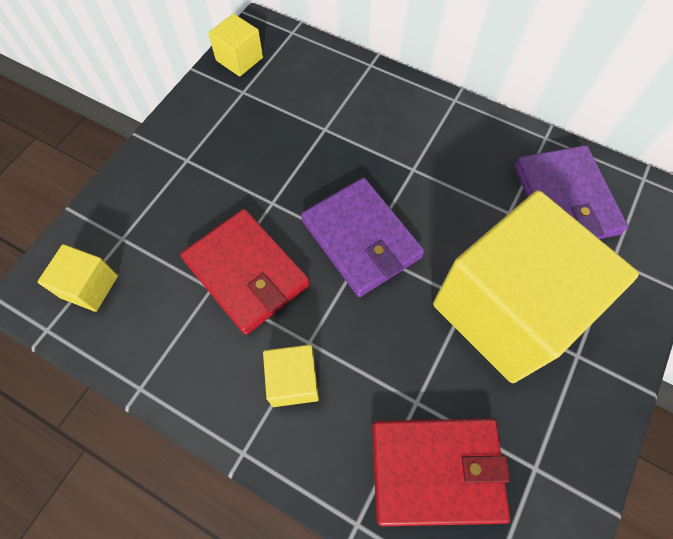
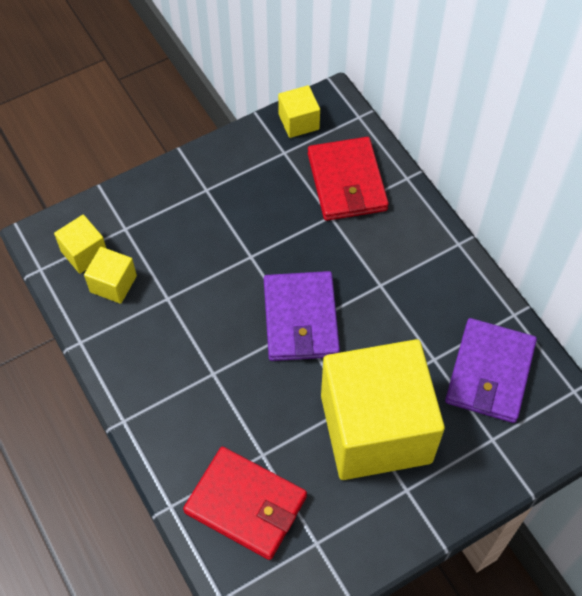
camera: 30 degrees right, 5 degrees down
red wallet [180,209,310,335] -> red wallet moved to [308,137,389,221]
yellow cube [263,345,319,407] -> yellow cube moved to [84,247,137,304]

